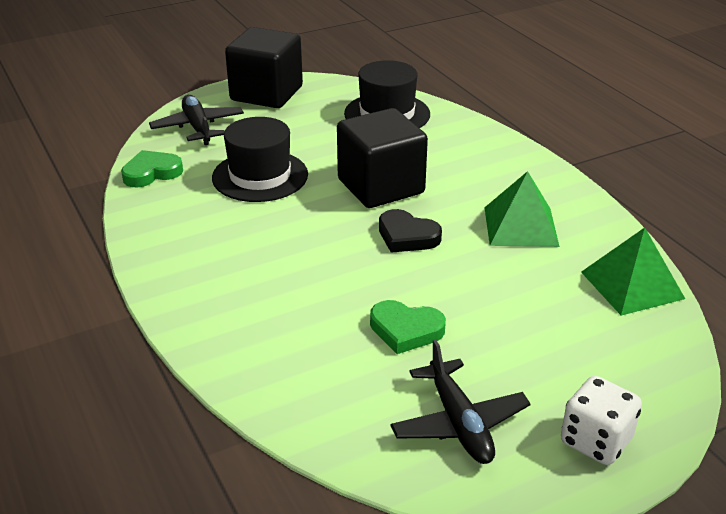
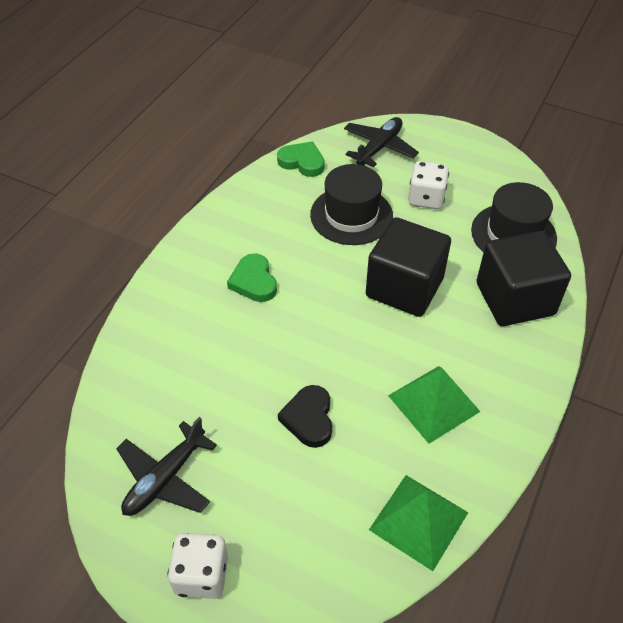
camera: 55 degrees right, 15 degrees up
black cube [225,27,303,108] -> black cube moved to [477,231,571,326]
green heart [370,300,446,354] -> green heart moved to [227,253,277,302]
black heart [379,209,442,253] -> black heart moved to [278,385,332,448]
none -> white dice [408,161,449,209]

